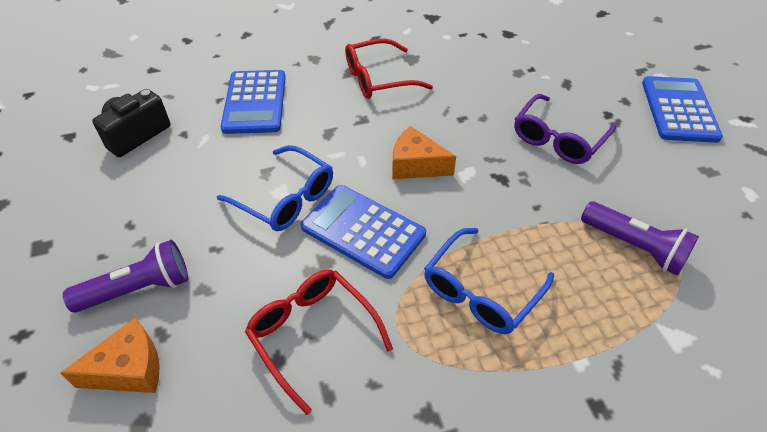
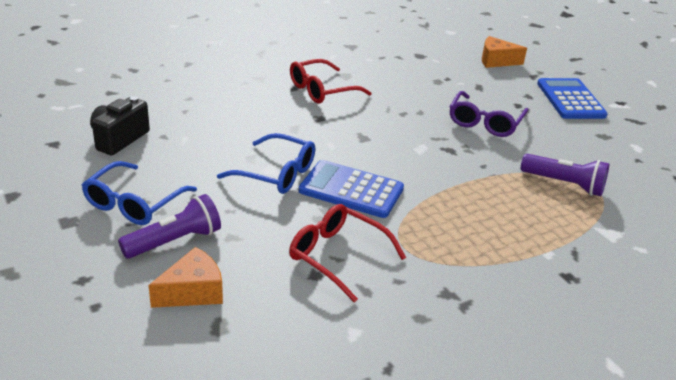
camera: 15 degrees left, 15 degrees down
blue calculator [221,70,286,134] -> none
orange cheese [392,126,456,179] -> orange cheese moved to [482,36,527,68]
blue glasses [424,228,554,334] -> blue glasses moved to [82,161,197,225]

